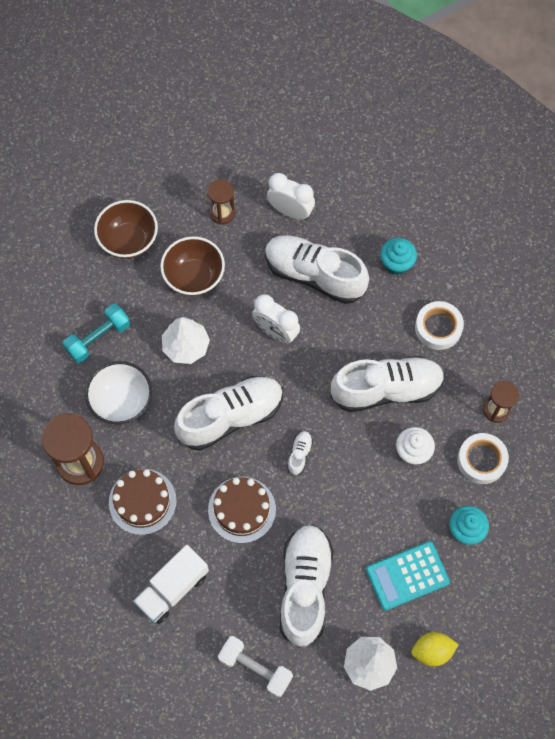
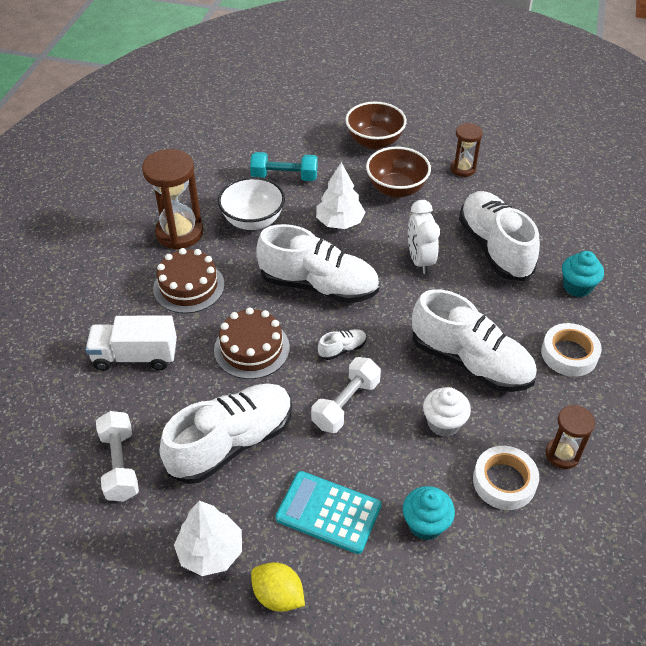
camera: 45 degrees right, 20 degrees down
white clock [267,173,315,220] -> none
none -> white dumbbell [311,357,381,433]

